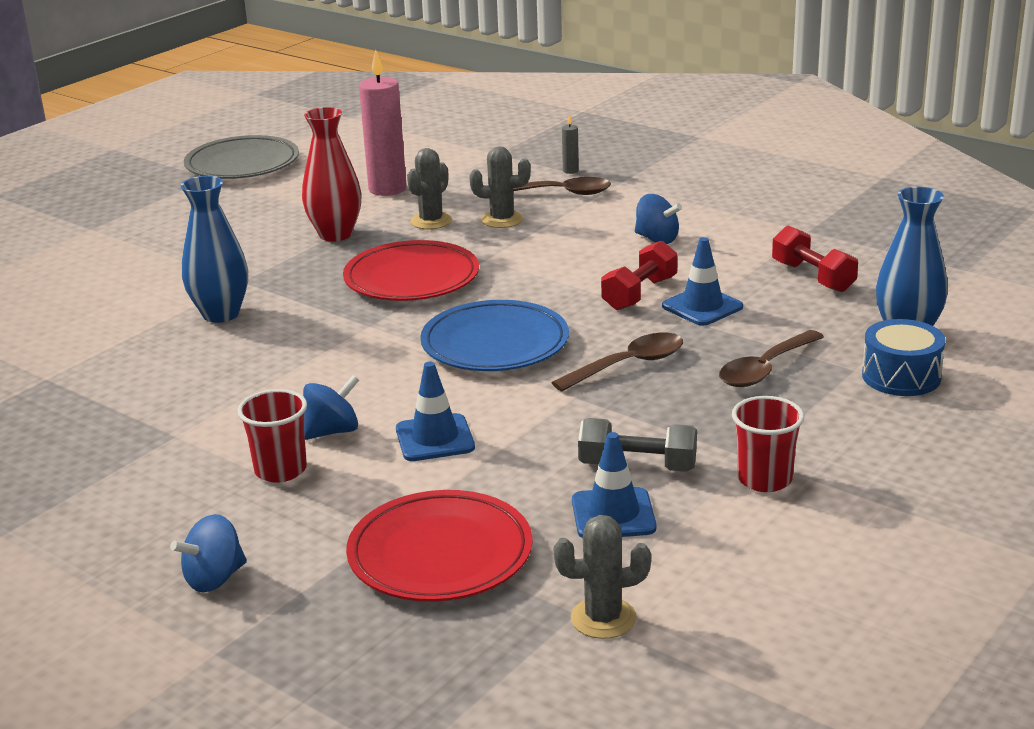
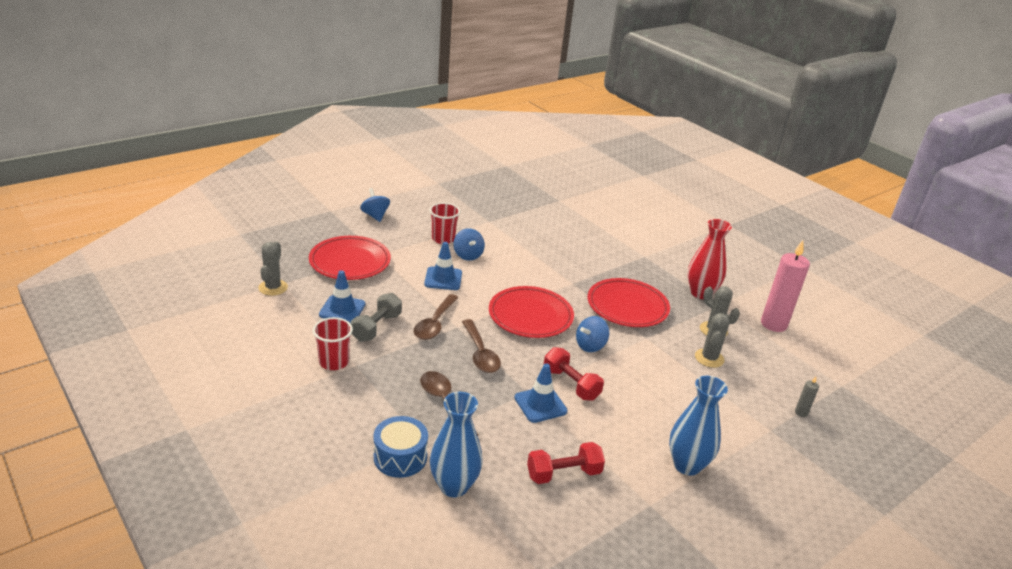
camera: 100 degrees right, 5 degrees up
blue vase [180,176,248,323] -> blue vase moved to [669,376,728,476]
grey plate [184,135,299,179] -> none
blue plate [420,300,569,371] -> red plate [489,286,574,338]
brown spoon [513,177,611,195] -> brown spoon moved to [414,294,459,340]
blue spinning top [635,194,682,244] -> blue spinning top moved to [576,316,609,352]

